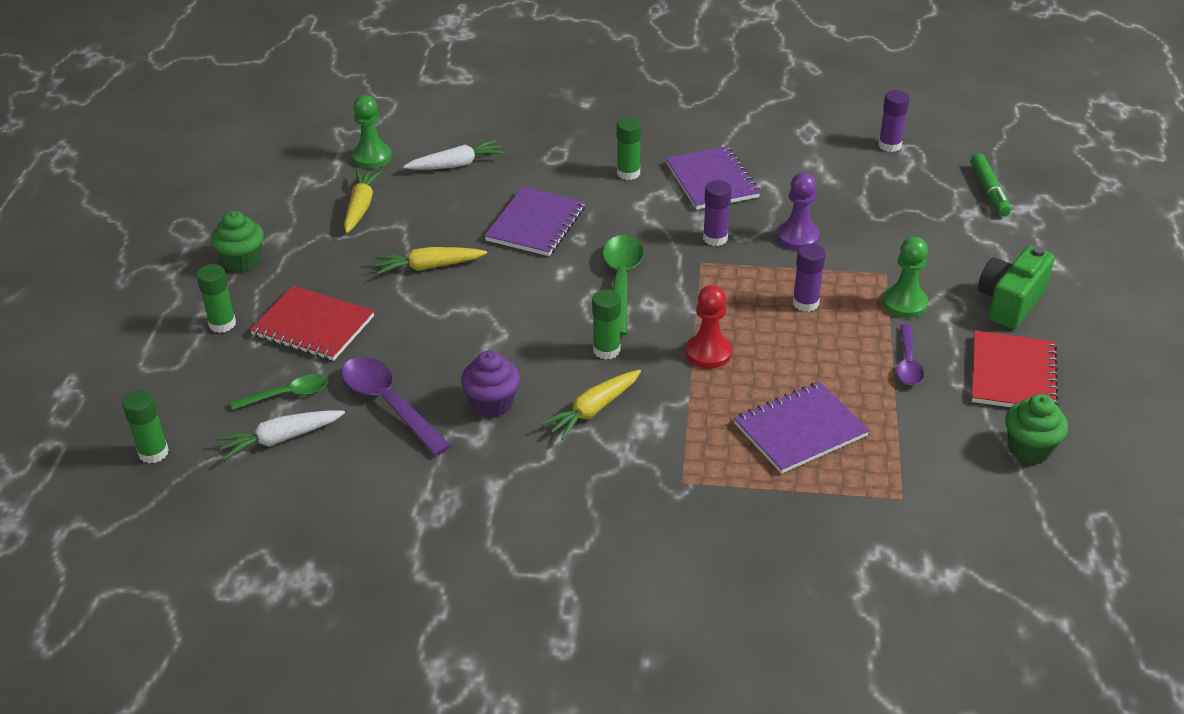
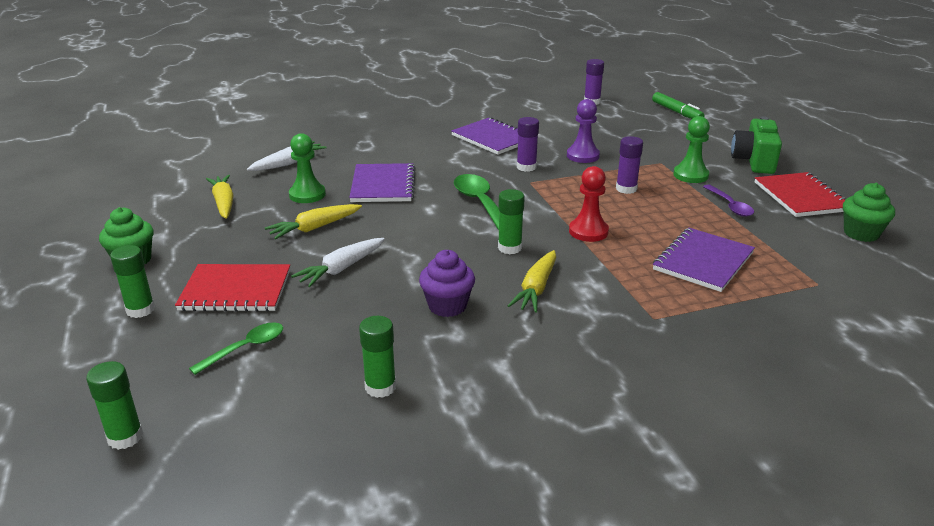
camera: 25 degrees left, 10 degrees down
white carrot [216,410,345,460] -> white carrot moved to [291,238,385,287]
purple spoon [341,357,452,456] -> none
green pawn [352,95,392,169] -> green pawn moved to [289,133,326,203]
green glue stick [617,117,641,180] -> green glue stick moved to [359,316,396,398]

